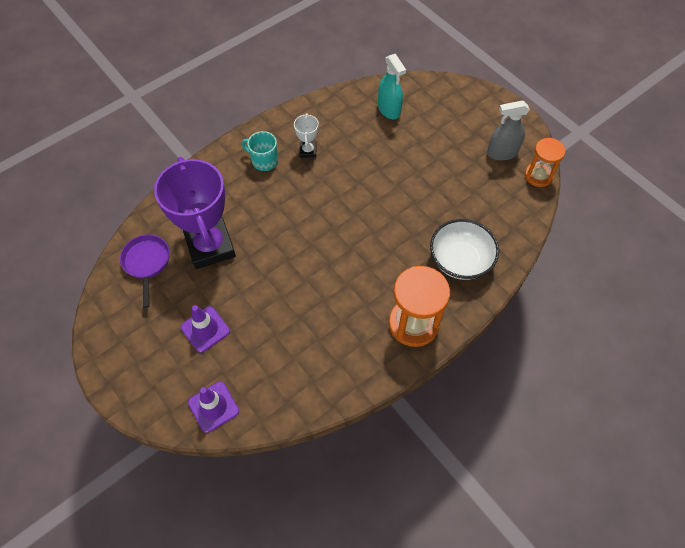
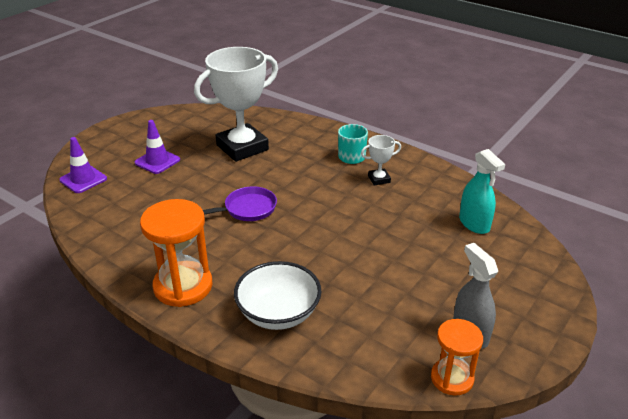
camera: 75 degrees right, 25 degrees down
purple pan [120,234,170,308] -> purple pan moved to [203,186,277,221]
purple trophy [154,157,236,269] -> white trophy [194,47,278,162]
turquoise spray bottle [378,54,406,119] -> turquoise spray bottle turned 75 degrees counterclockwise [459,149,505,234]

